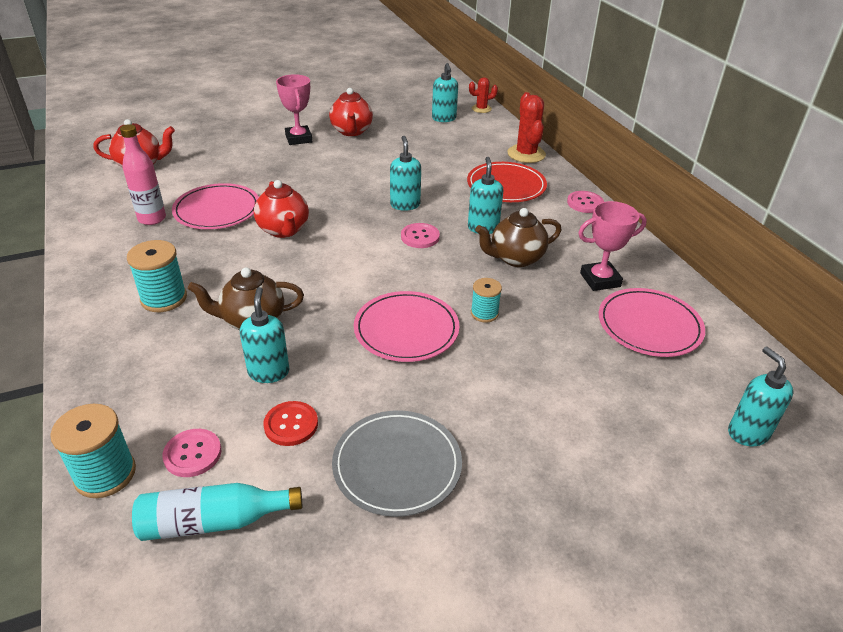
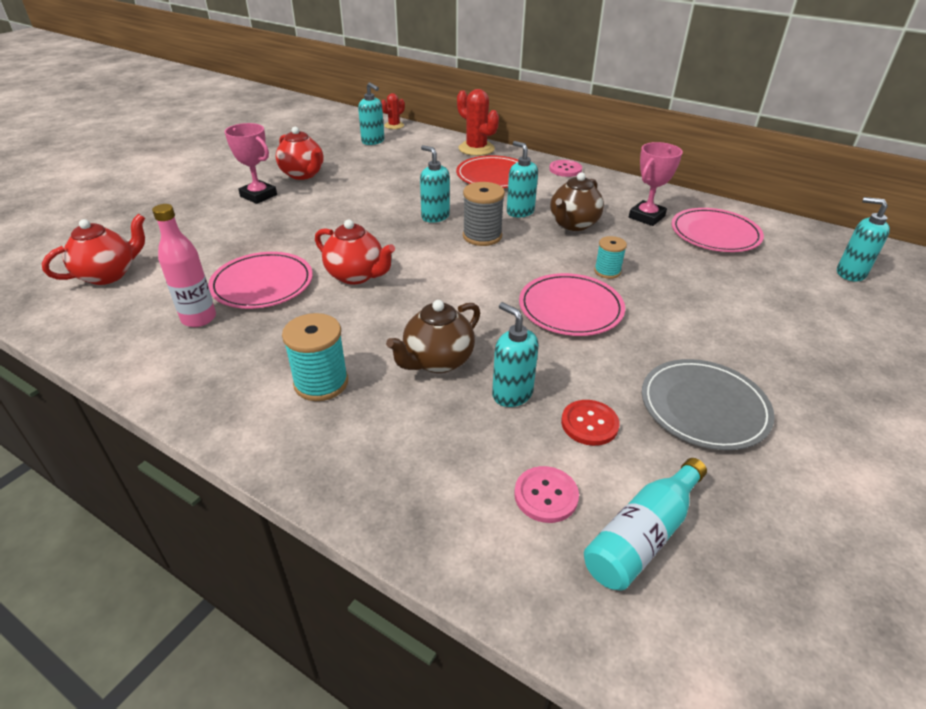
camera: 35 degrees left, 0 degrees up
turquoise spool [50,404,136,498] -> none
pink button [401,223,440,248] -> grey spool [463,182,505,246]

